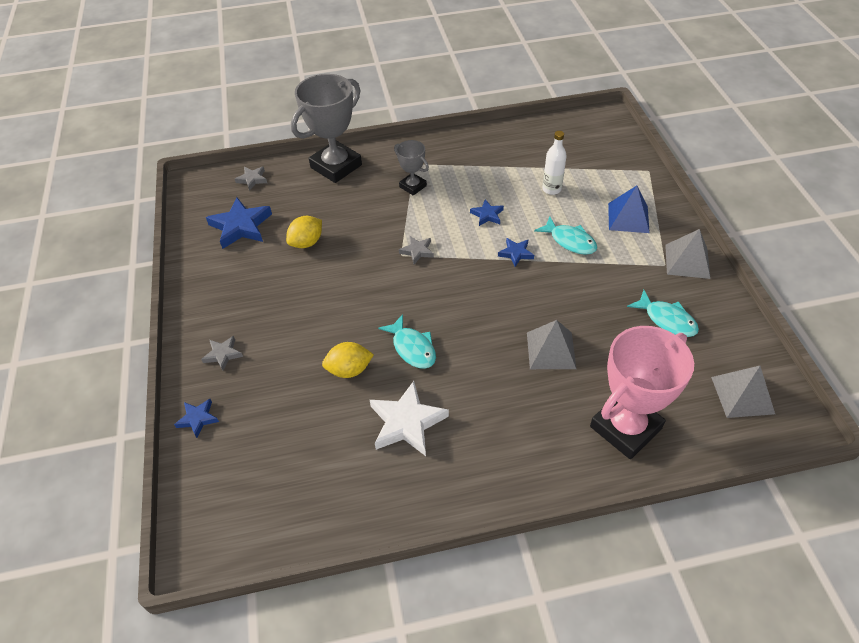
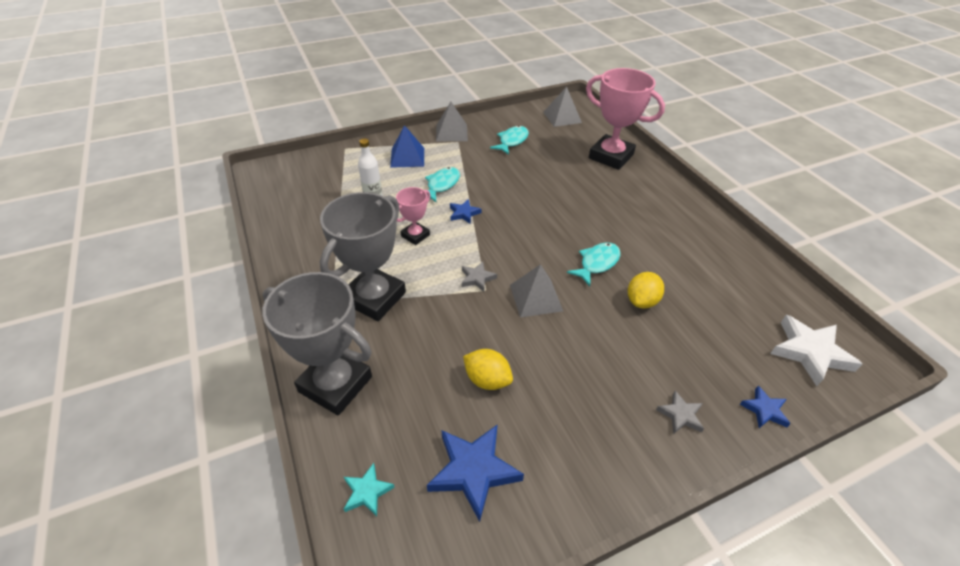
camera: 105 degrees left, 5 degrees down
grey star [235,167,267,191] -> turquoise star [344,463,395,517]
yellow lemon [322,342,374,378] -> yellow lemon turned 60 degrees clockwise [628,272,664,309]
white star [370,381,449,456] -> white star moved to [770,315,862,386]
grey trophy [394,140,429,196] -> grey trophy [320,192,406,321], size x1.95
blue star [470,199,504,226] -> pink trophy [396,187,430,245]
grey pyramid [527,320,576,369] -> grey pyramid moved to [510,264,563,317]

